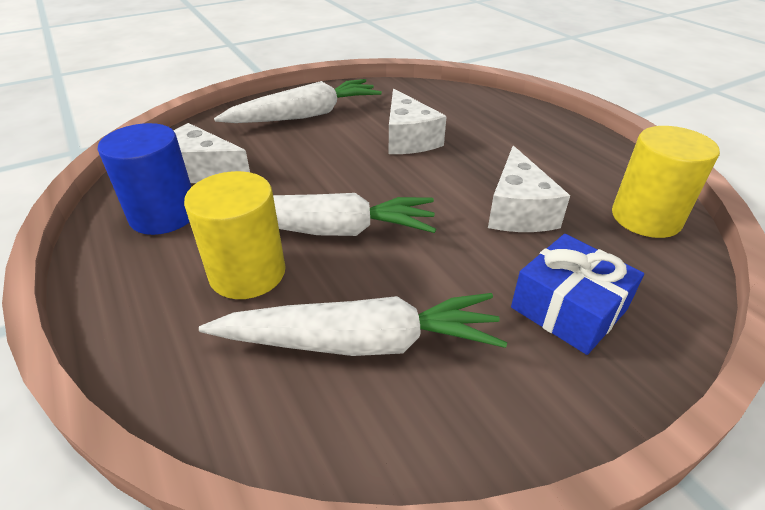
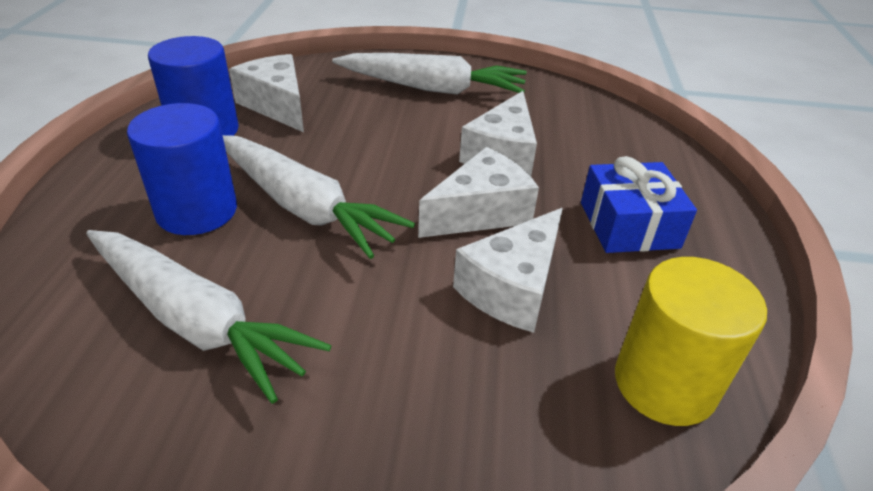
camera: 35 degrees right, 0 degrees up
yellow cylinder [184,171,286,299] -> blue cylinder [127,103,237,235]
blue gift [511,234,644,355] -> blue gift moved to [581,156,697,253]
none -> white cheese [418,147,539,238]

